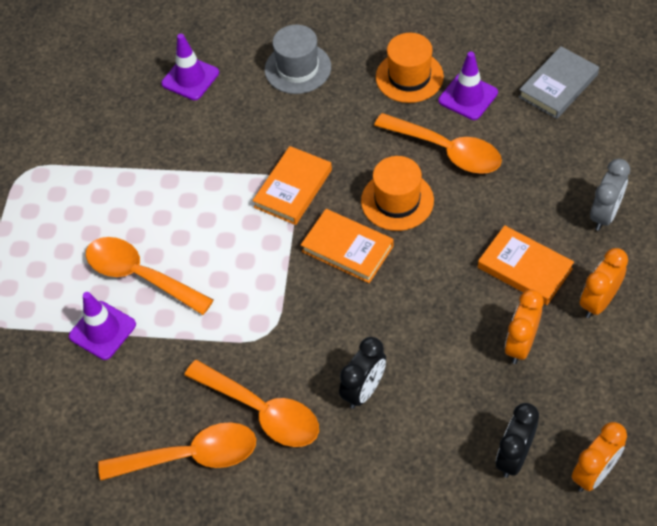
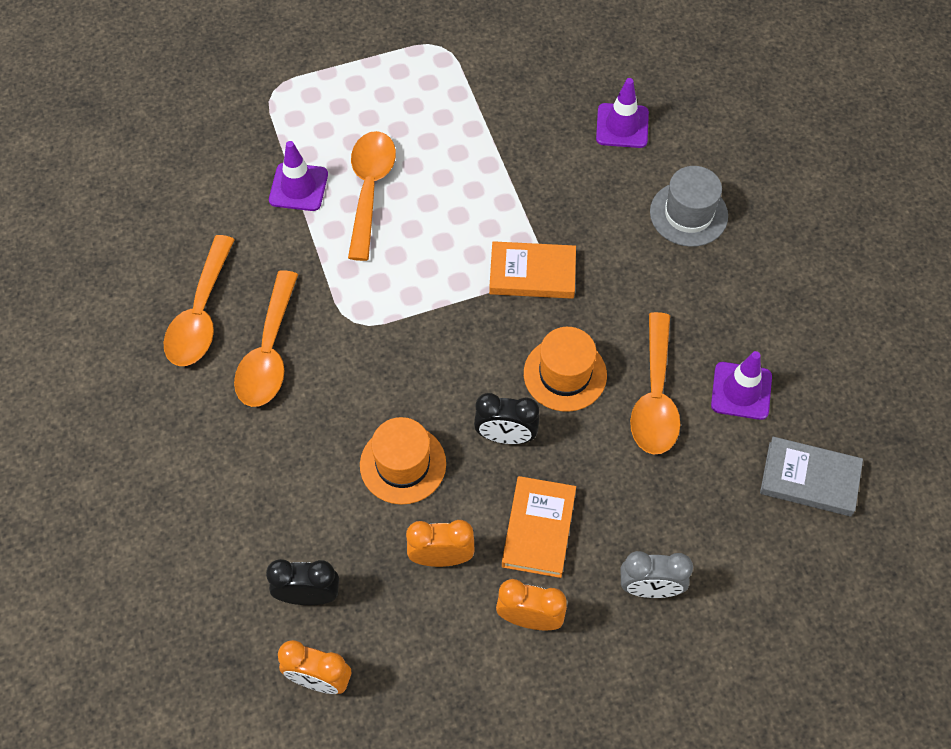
camera: 60 degrees right, 5 degrees up
orange spoon [98,422,256,480] -> orange spoon turned 45 degrees clockwise [164,235,235,366]
orange book [301,209,394,283] -> none
black clock [339,337,386,409] -> black clock moved to [474,393,539,444]
orange hat [376,33,444,103] -> orange hat moved to [360,417,446,505]

